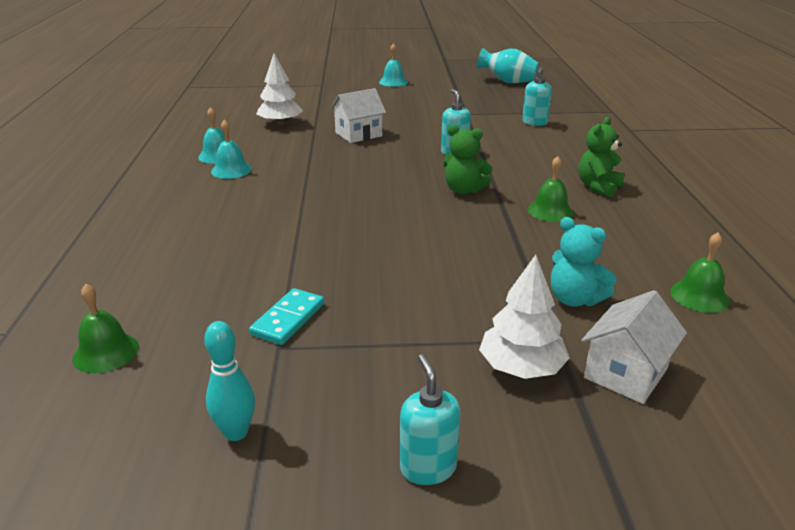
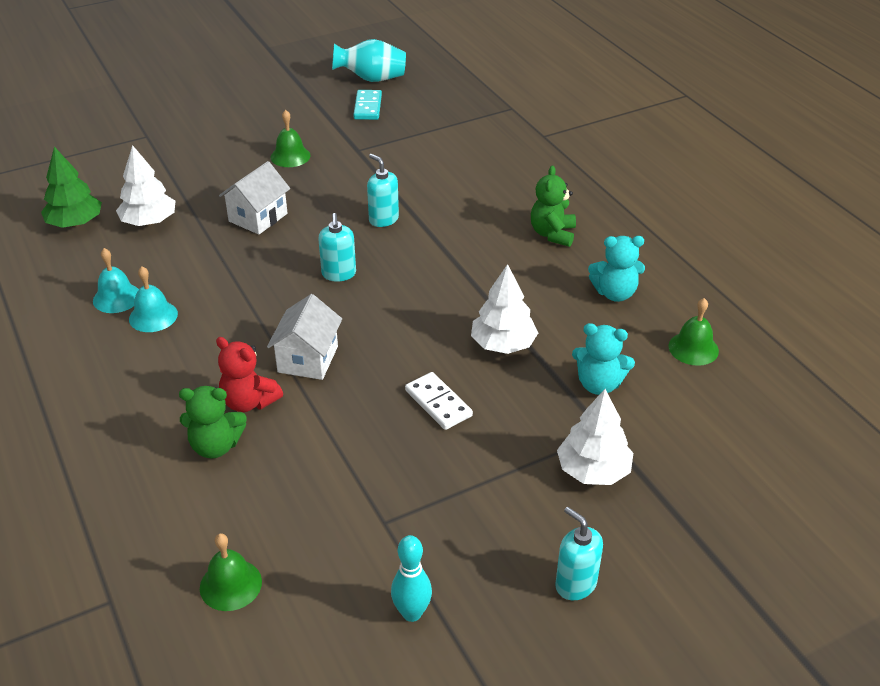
camera: 25 degrees left, 10 degrees up
turquoise domino [249,288,324,345] -> turquoise domino moved to [353,90,382,120]
turquoise bell [379,43,408,87] -> none
green teddy bear [443,125,492,194] -> green teddy bear moved to [179,386,247,459]
turquoise soap dispenser [522,67,552,126] -> turquoise soap dispenser moved to [318,213,356,282]
green bell [528,156,573,222] -> green bell moved to [271,110,311,167]
white house [581,290,687,404] -> white house moved to [267,294,342,380]
none -> green tree [41,147,102,228]
none -> red teddy bear [216,337,283,412]
none -> white domino [405,372,473,430]
none -> white tree [471,264,538,354]
none -> turquoise teddy bear [588,236,645,302]

